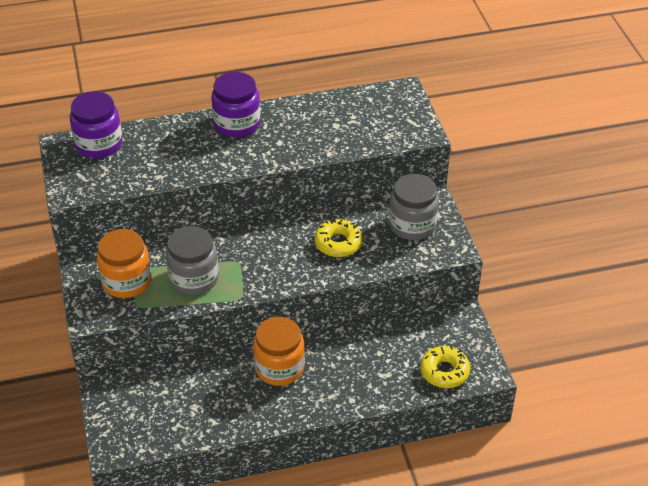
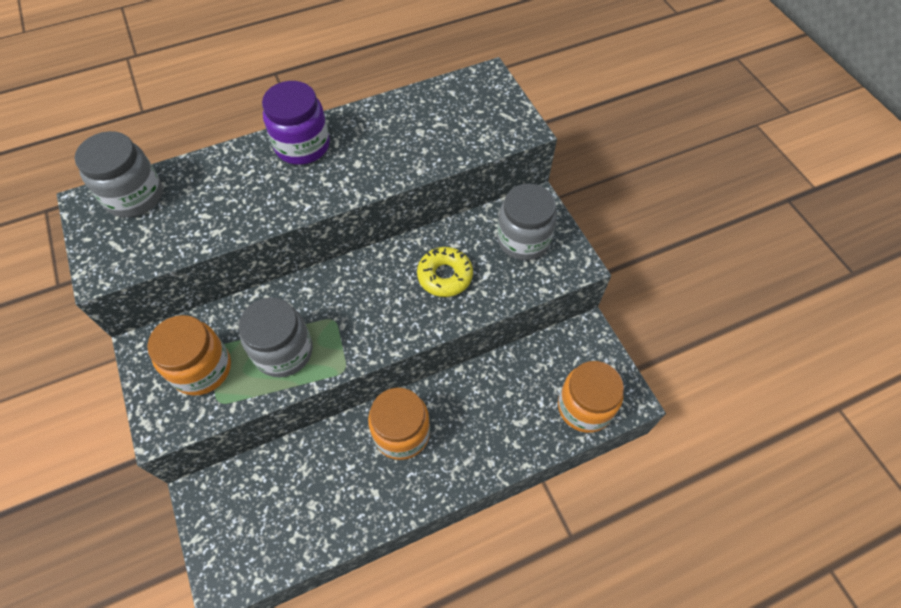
camera: 10 degrees left, 15 degrees up
purple jar [70,91,123,158] -> grey jar [75,131,163,218]
yellow donut [420,346,470,388] -> orange jar [558,361,624,433]

